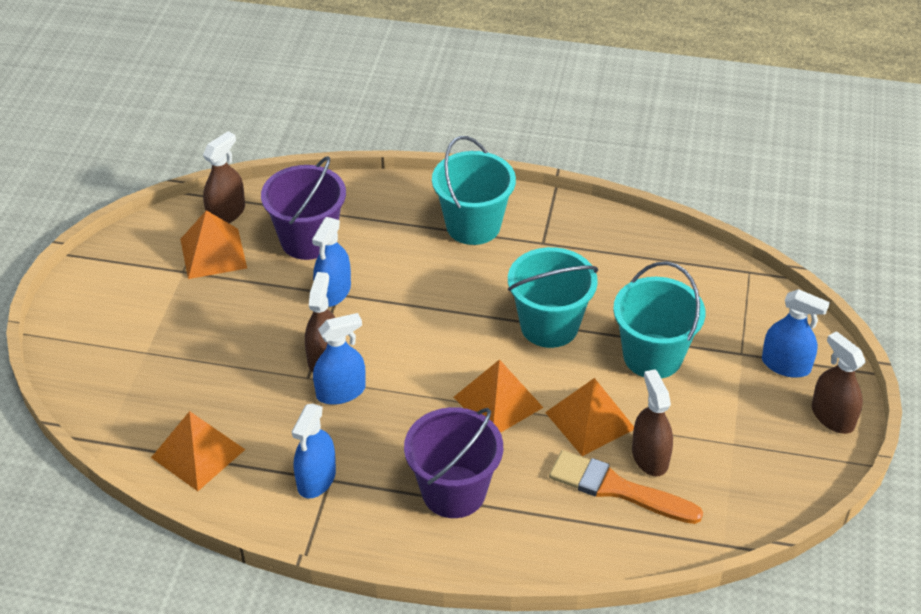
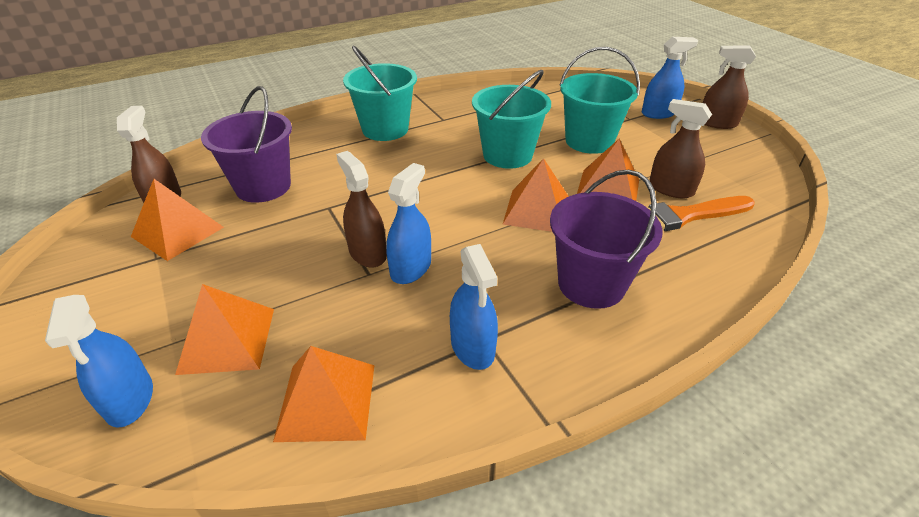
camera: 40 degrees left, 5 degrees down
blue spray bottle [312,217,351,307] -> blue spray bottle moved to [45,295,153,428]
none -> orange pyramid [175,284,274,375]

